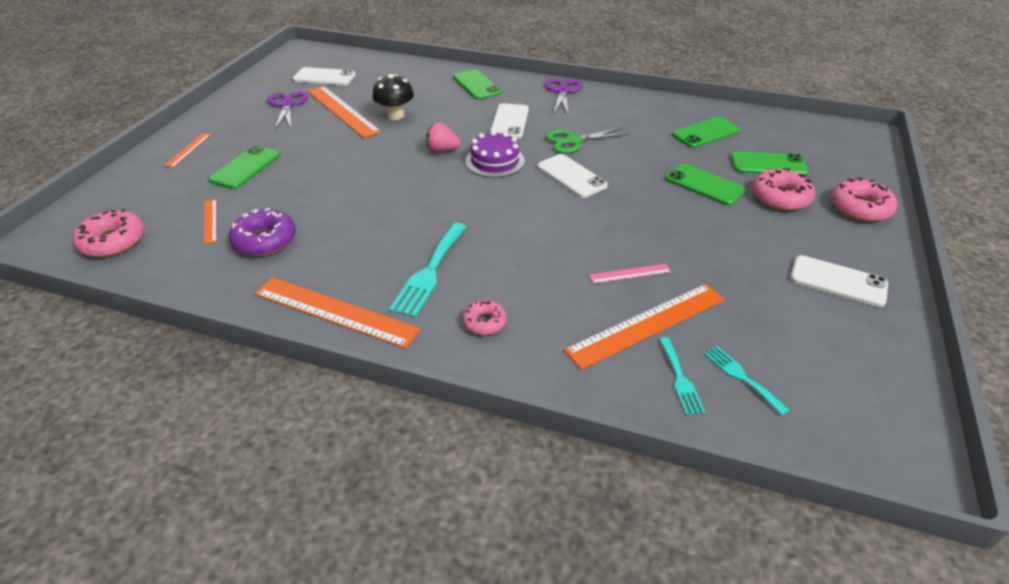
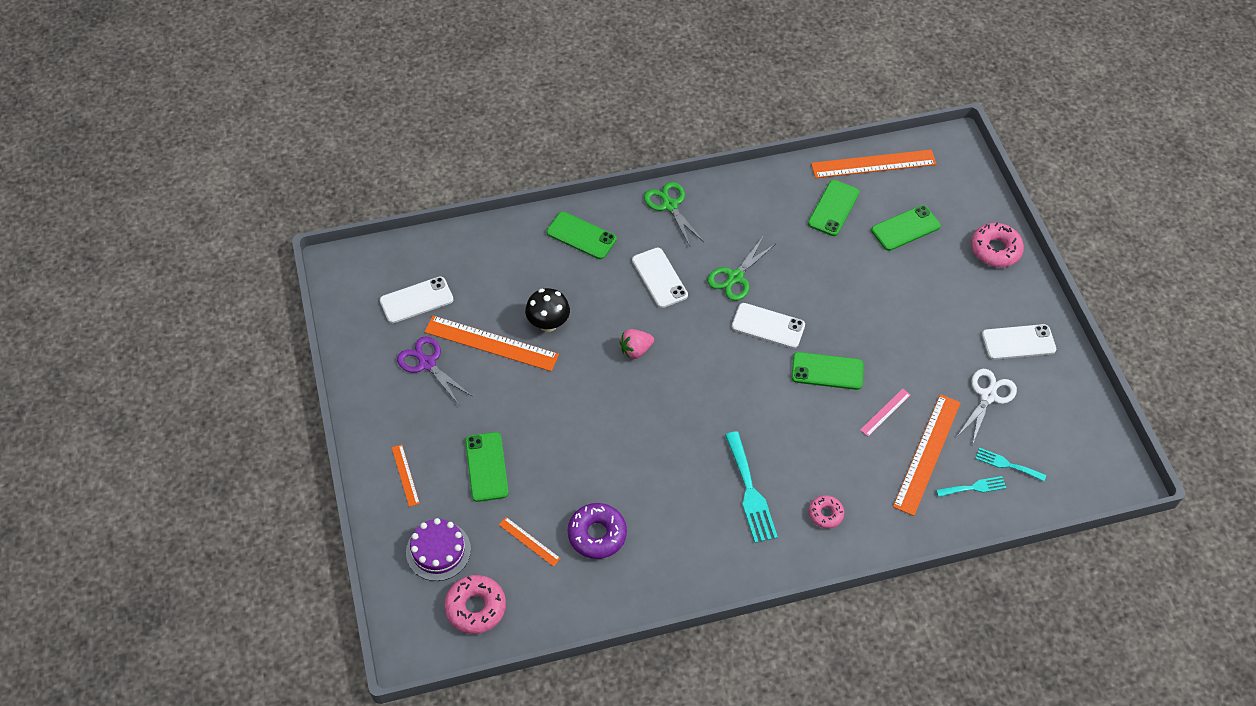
camera: 35 degrees left, 15 degrees up
orange ruler [255,277,421,349] -> orange ruler moved to [811,150,937,178]
purple cake [465,131,525,178] -> purple cake moved to [406,518,471,581]
purple scissors [544,78,583,114] -> green scissors [644,182,704,246]
turquoise fork [659,337,705,415] -> turquoise fork turned 60 degrees counterclockwise [936,476,1006,497]
green phone [665,163,746,206] -> green phone moved to [791,352,864,390]
pink donut [752,168,815,211] -> none
none -> white scissors [958,369,1017,445]

